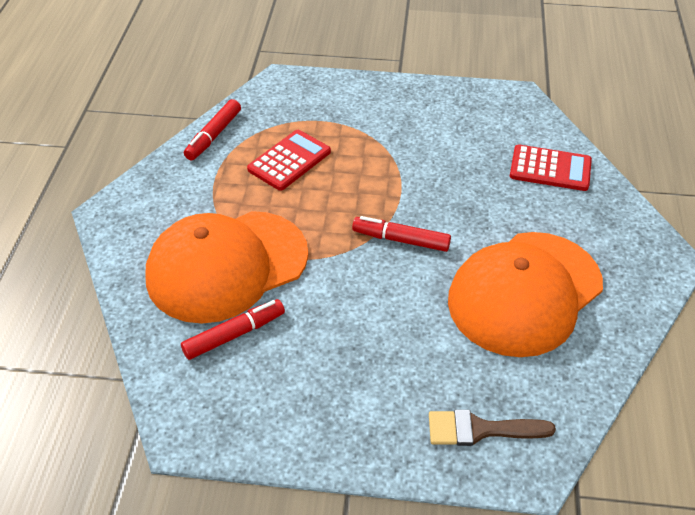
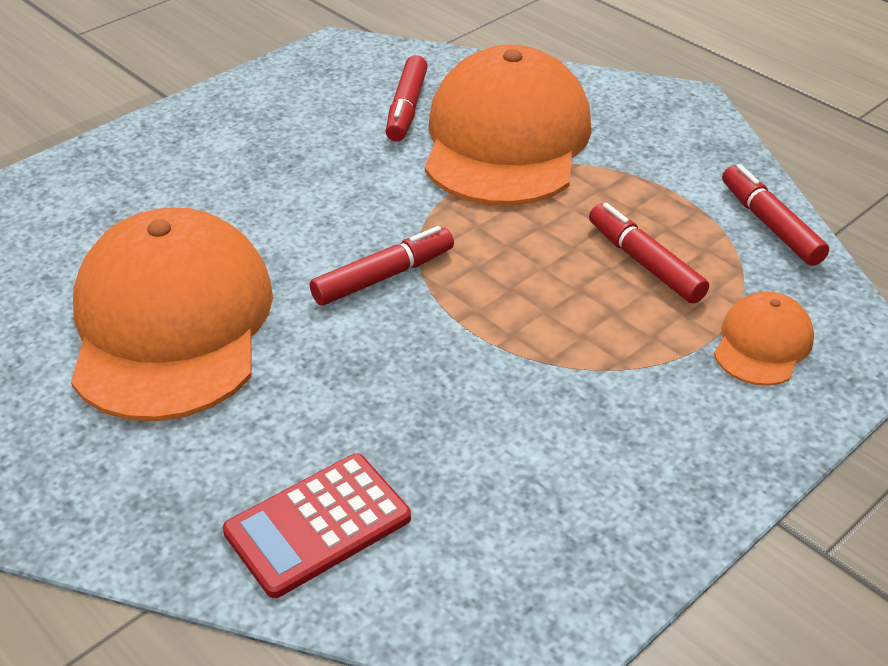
camera: 130 degrees right, 5 degrees down
red calculator [247,130,331,191] -> red marker [589,203,709,304]
brown brush [429,410,556,446] -> none
none -> orange cap [714,291,814,386]

